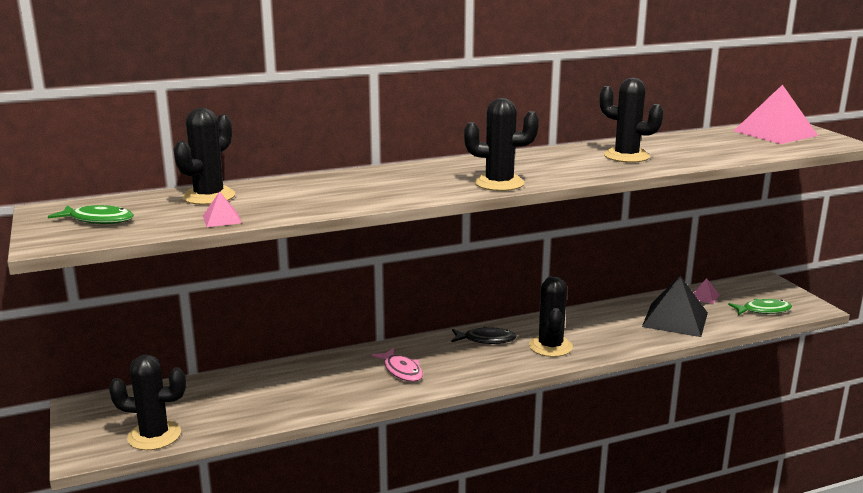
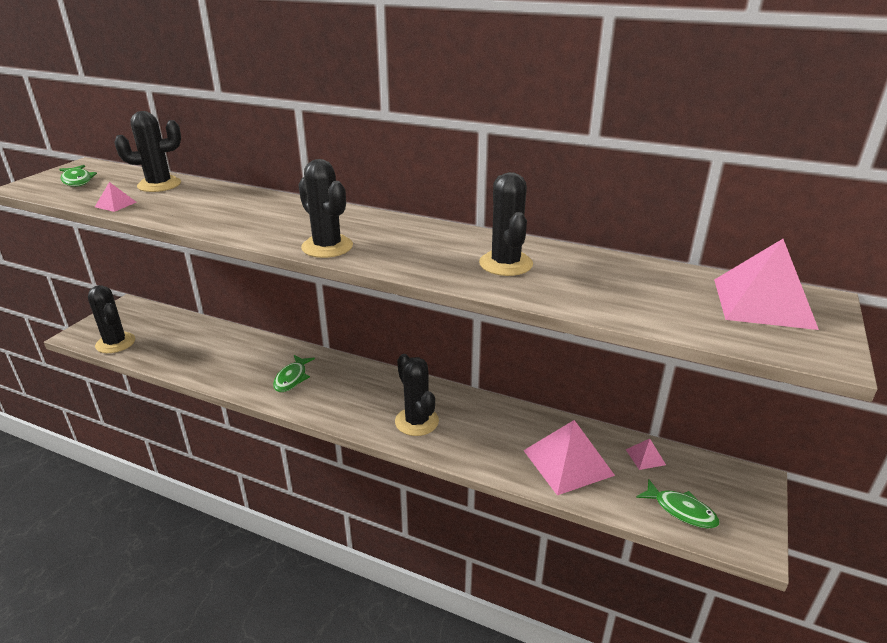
camera: 45 degrees right, 10 degrees up
pink fish [372,348,423,382] -> green fish [273,355,315,392]
black fish [451,326,517,344] -> none
black cactus [529,276,573,357] -> black cactus turned 75 degrees counterclockwise [395,354,439,436]
black pyramid [642,275,708,337] -> pink pyramid [523,420,615,495]

